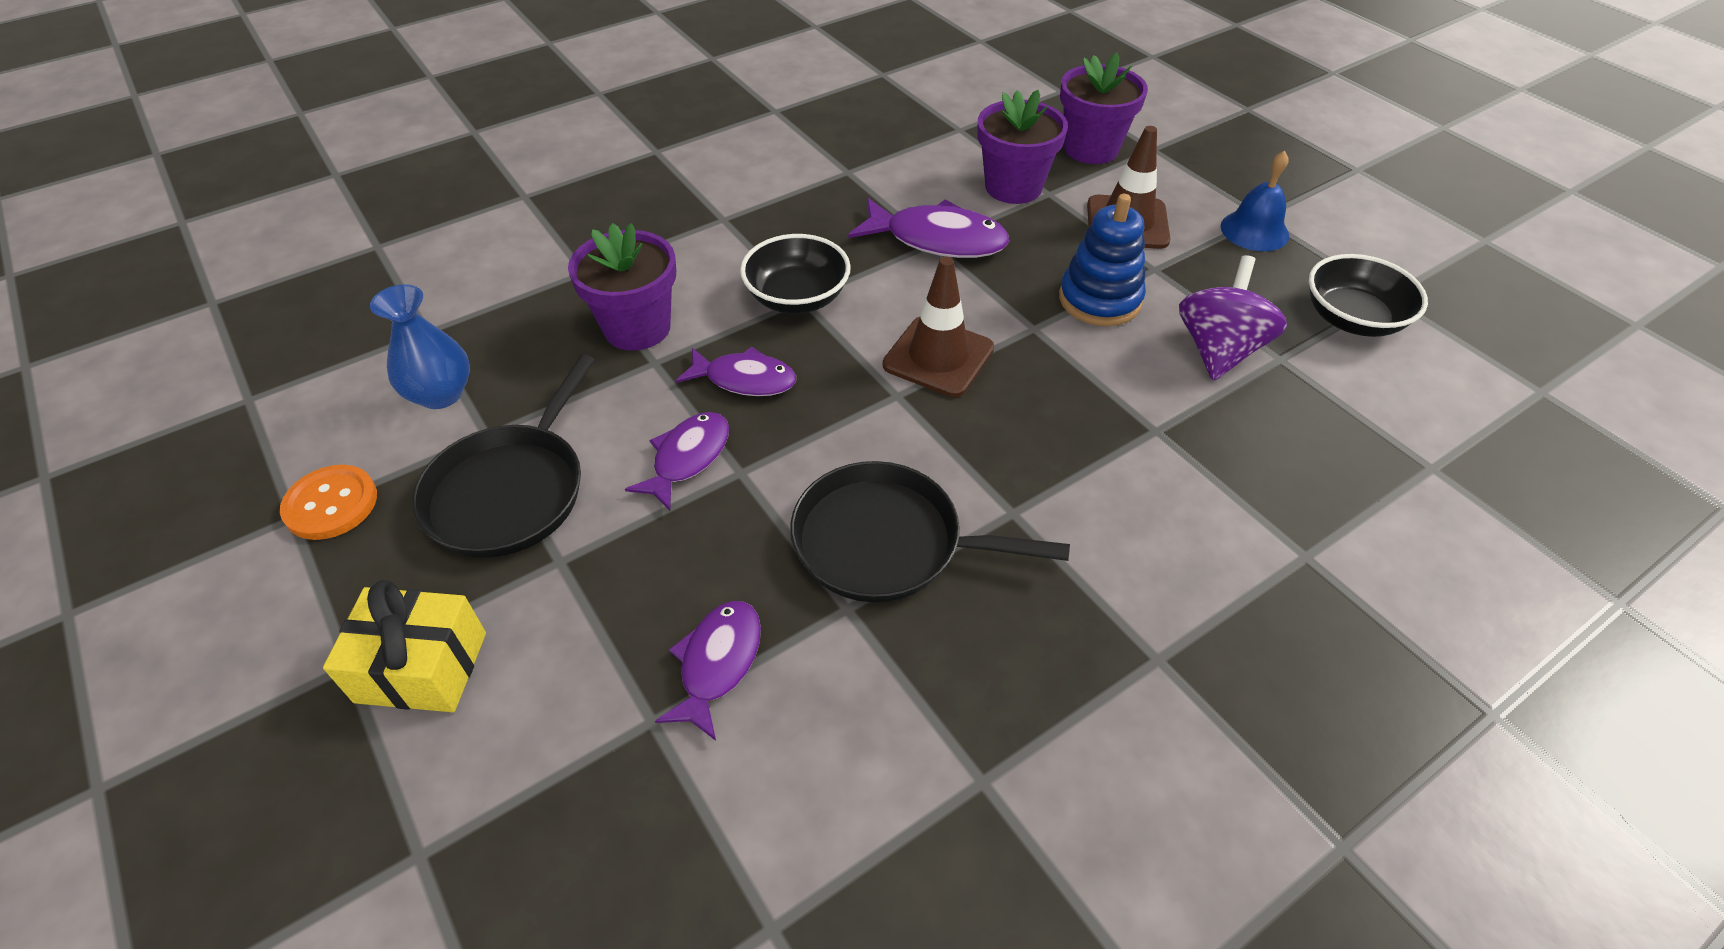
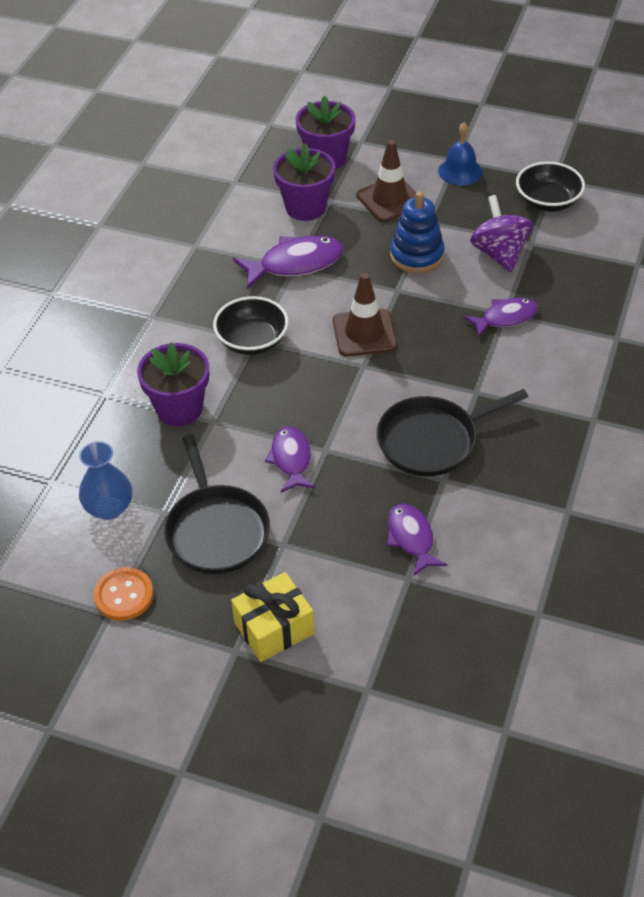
camera: 35 degrees left, 0 degrees up
purple fish [676,346,796,396] -> purple fish moved to [464,298,538,338]

